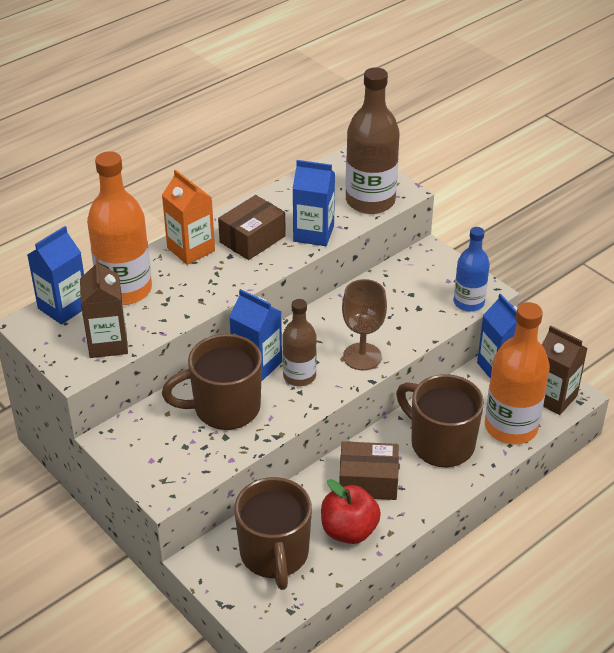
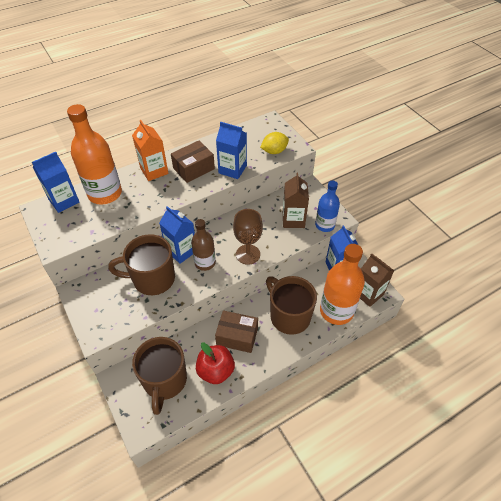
camera: 10 degrees right, 10 degrees up
brown carton [80,258,128,358] -> brown carton moved to [283,173,309,228]
brown bottle [346,67,400,214] -> yellow lemon [260,132,289,154]

